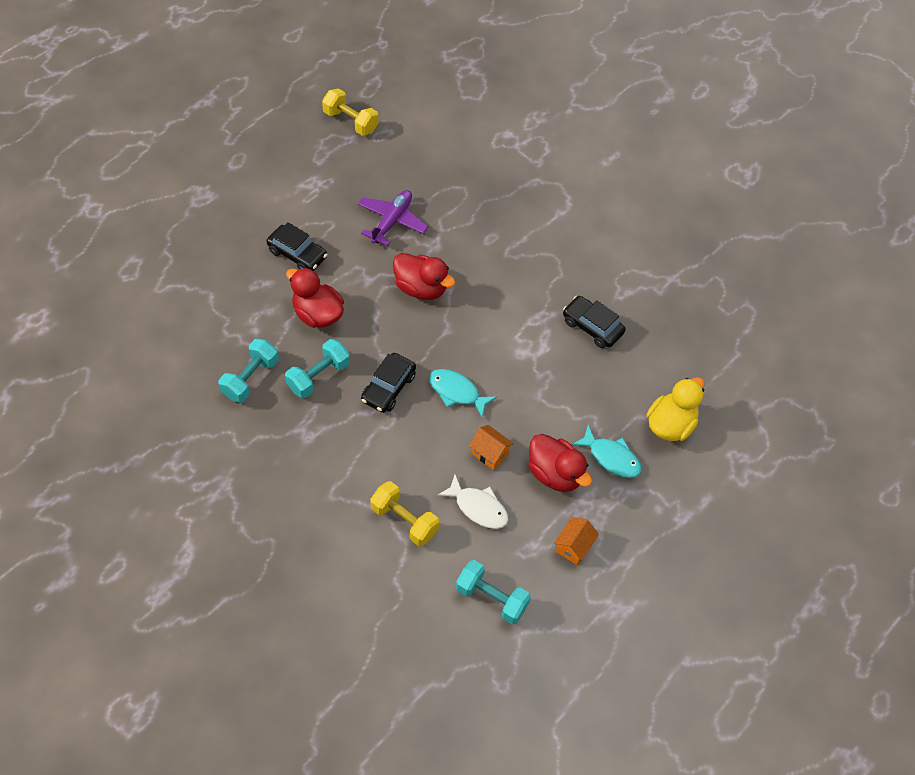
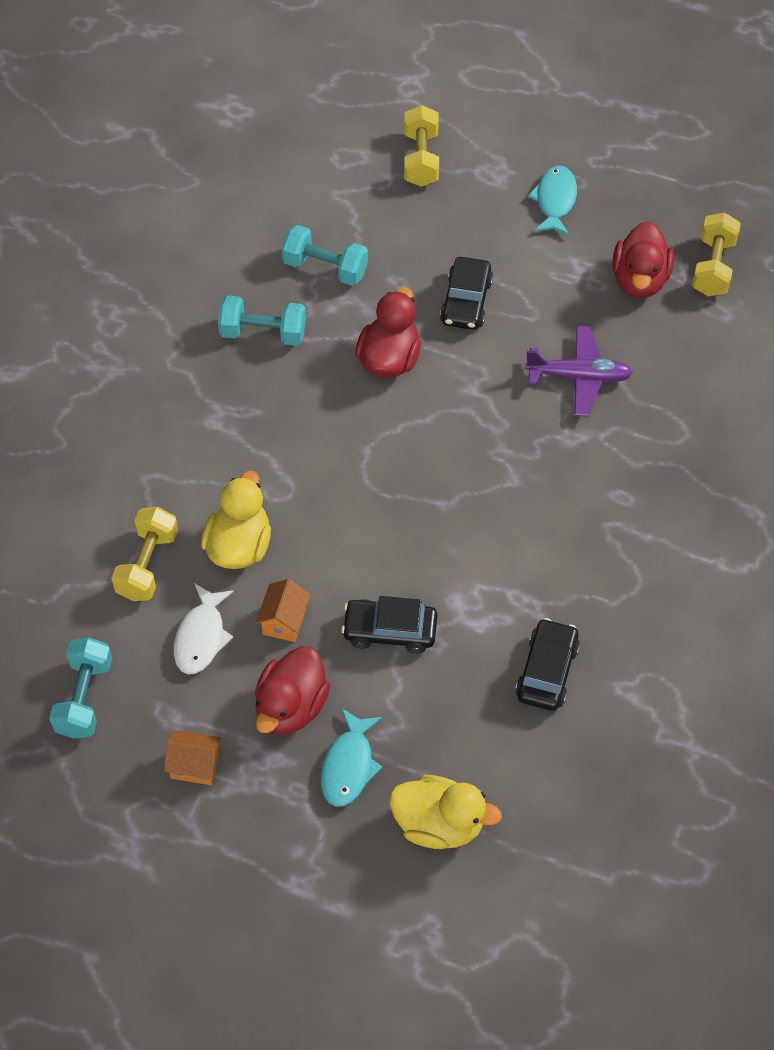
camera: 70 degrees right, 0 degrees up
turquoise dumbbell [285,339,350,398] -> turquoise dumbbell moved to [281,225,368,286]
black car [361,353,416,413] -> black car moved to [341,596,437,654]
red duck [393,253,455,300] -> red duck moved to [612,221,674,298]
turquoise fish [429,369,497,417] -> turquoise fish moved to [527,165,577,236]
none -> yellow duck [201,471,271,569]
none -> yellow dumbbell [404,105,439,187]

